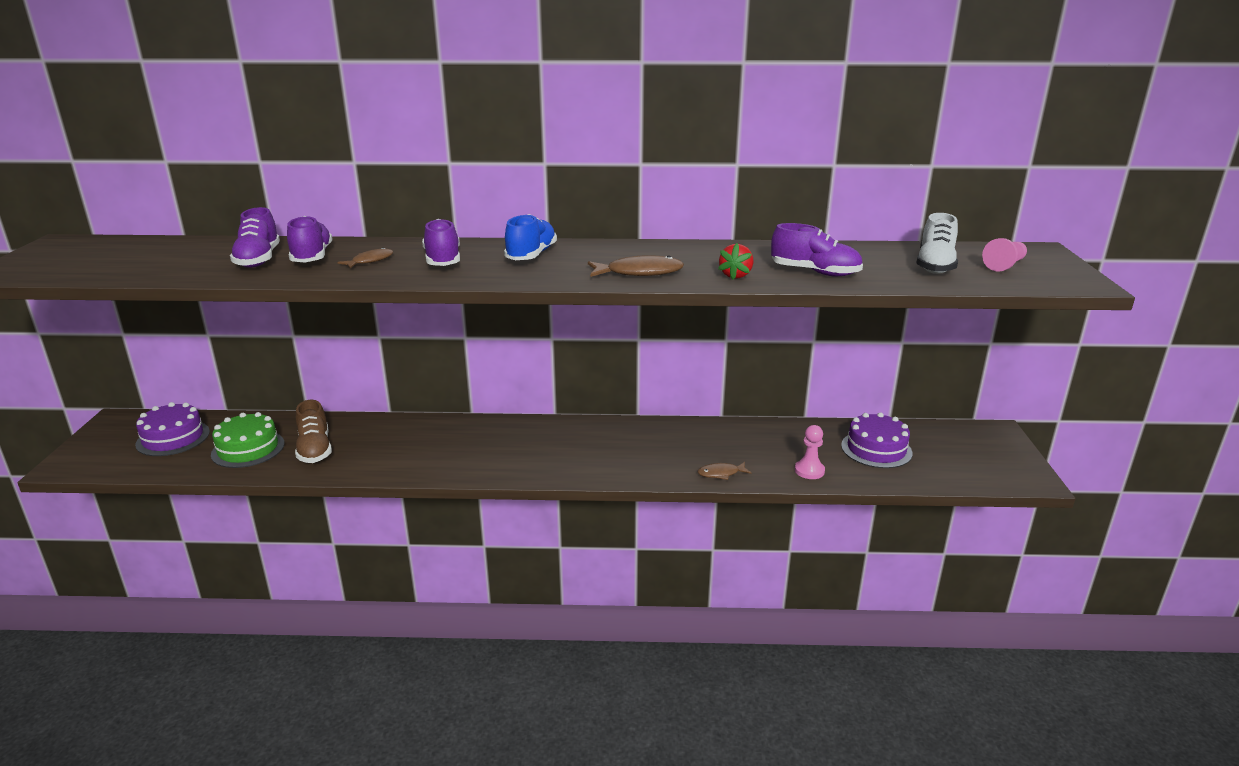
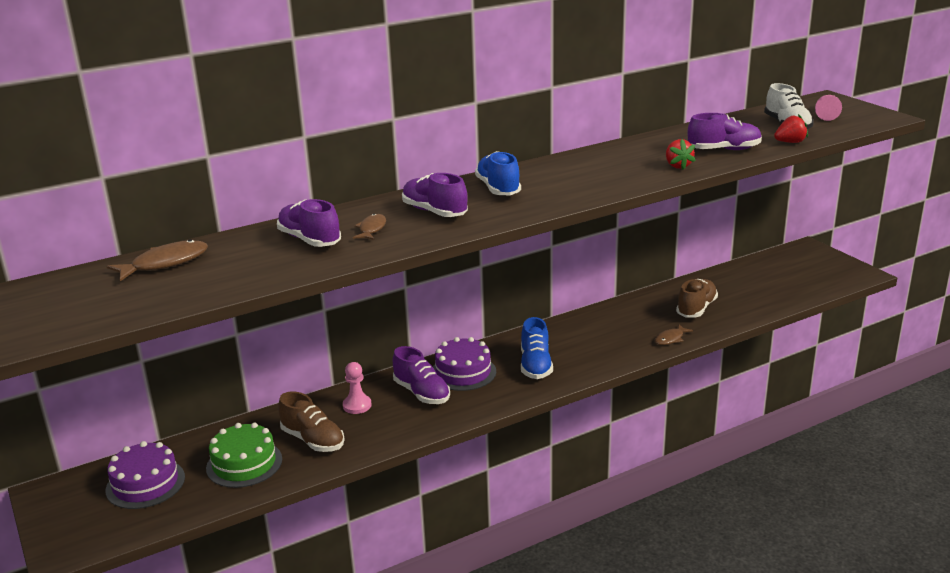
camera: 30 degrees left, 0 degrees up
purple shoe [230,207,280,268] -> purple shoe moved to [393,346,450,404]
brown fish [588,255,684,277] -> brown fish moved to [107,239,208,281]
pink pawn [795,425,825,479] -> pink pawn moved to [343,362,372,414]
purple cake [841,412,912,468] -> purple cake moved to [433,337,496,391]
none -> blue shoe [521,317,553,379]
none -> brown shoe [676,279,718,317]
none -> red strawberry [774,114,808,143]

